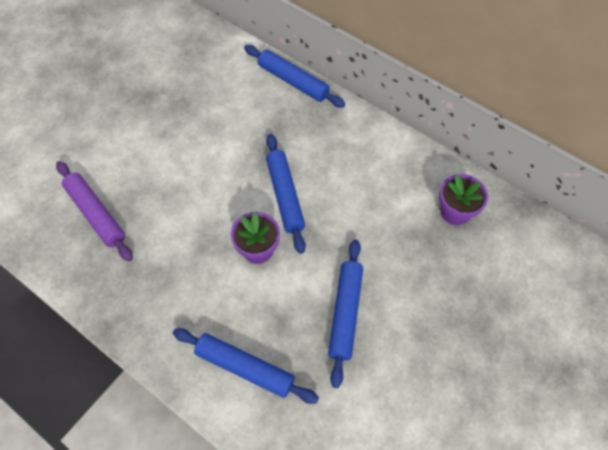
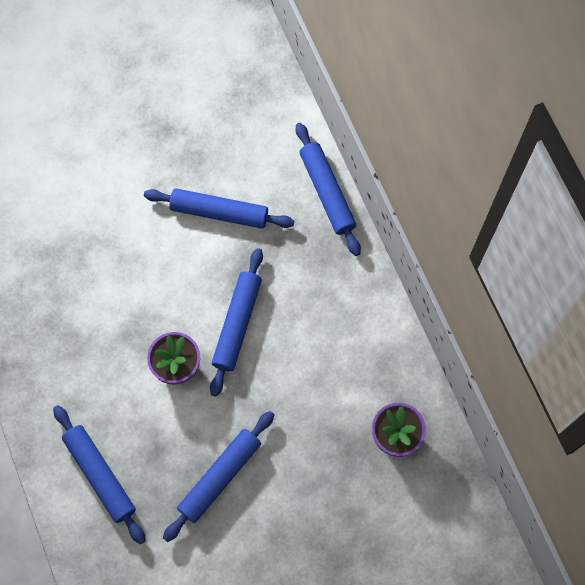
camera: 30 degrees right, 10 degrees up
purple rolling pin [56,161,133,261] -> none
none -> blue rolling pin [144,188,294,229]

